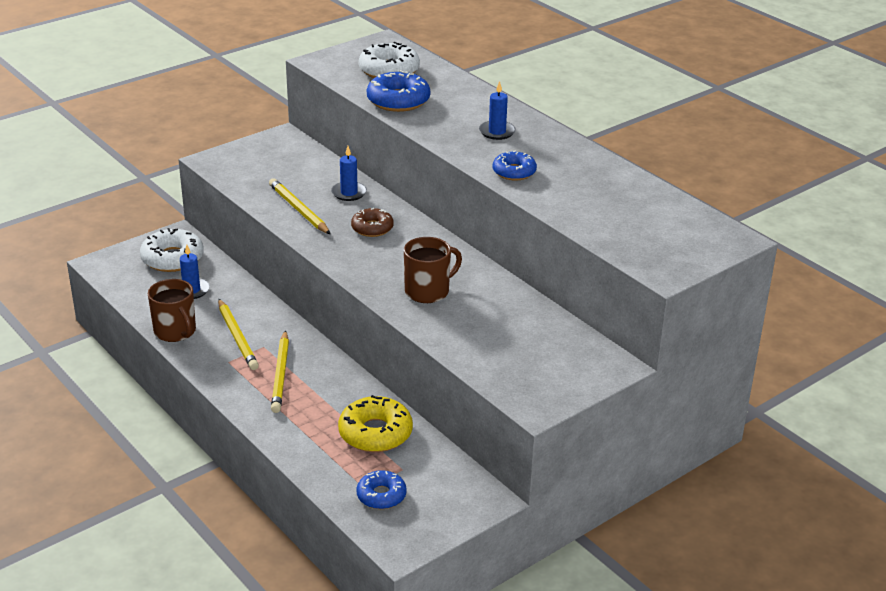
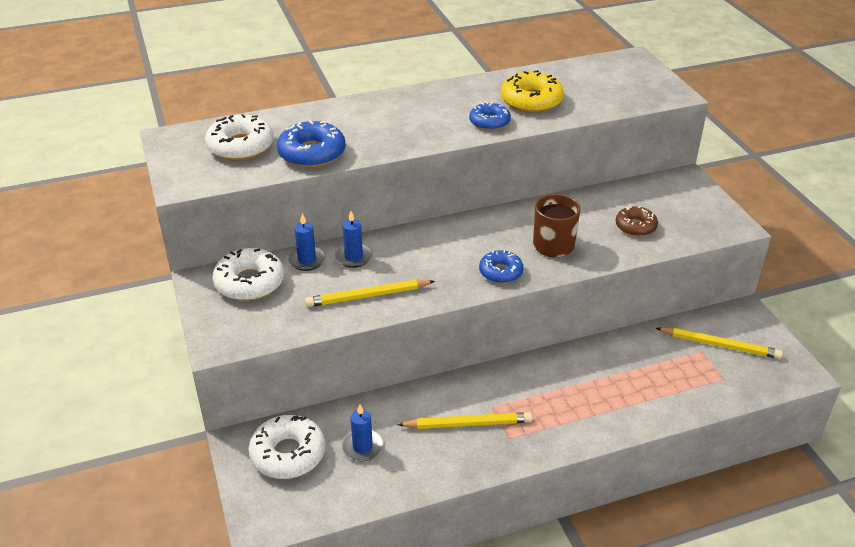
camera: 70 degrees left, 5 degrees up
brown mug [148,279,196,342] -> none
yellow pencil [271,330,289,413] -> yellow pencil moved to [656,327,783,359]
yellow donut [338,395,413,452] -> yellow donut moved to [501,70,564,113]
brown donut [351,208,393,237] -> brown donut moved to [615,206,658,236]
blue donut [356,470,407,509] -> blue donut moved to [479,250,524,283]
blue candle [479,81,516,140] -> blue candle moved to [288,213,326,271]
none -> white donut [212,248,284,301]

